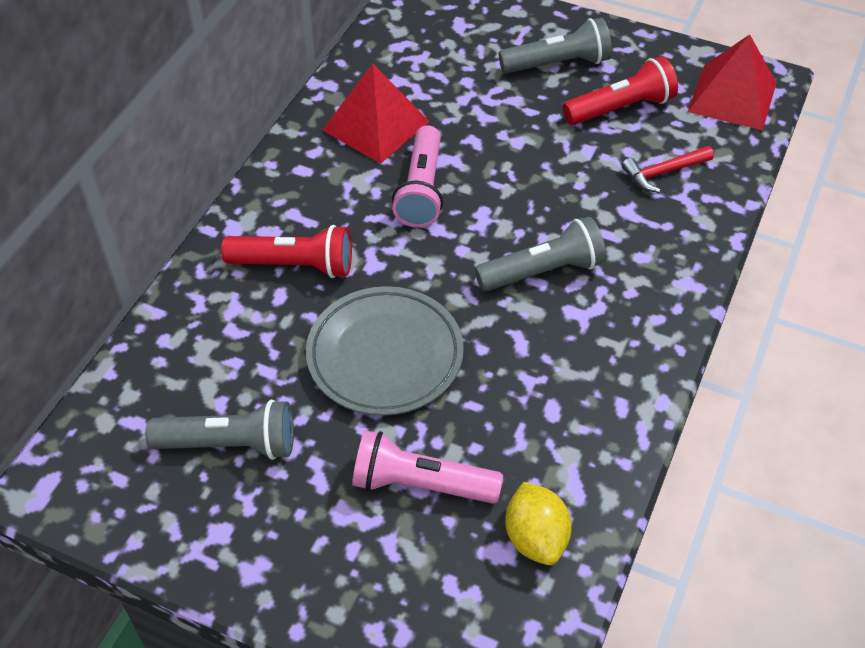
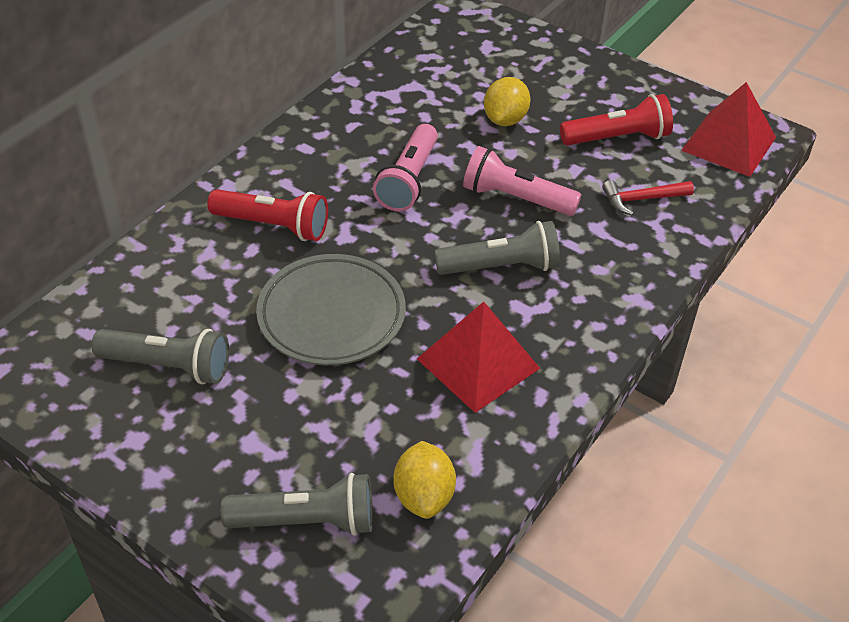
camera: 10 degrees right, 5 degrees down
red pyramid [323,63,430,164] -> red pyramid moved to [417,302,540,413]
pink flashlight [352,430,503,504] -> pink flashlight moved to [463,146,581,216]
grey flashlight [499,17,612,74] -> grey flashlight moved to [221,473,373,536]
none -> yellow lemon [484,77,530,126]

